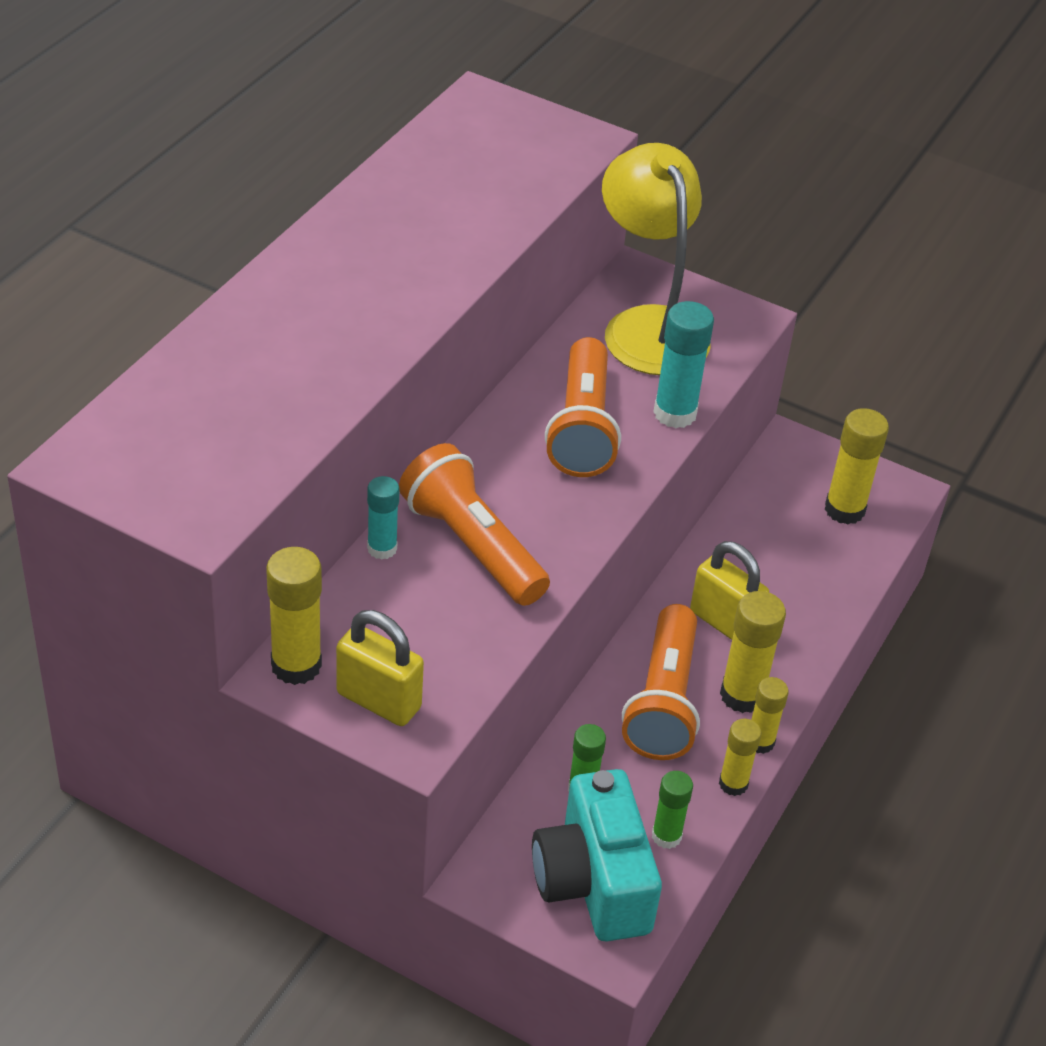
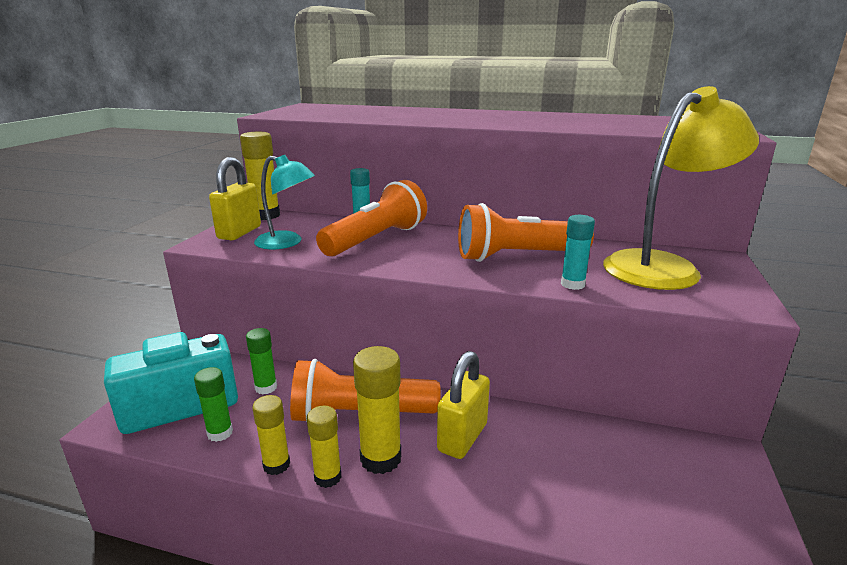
camera: 80 degrees right, 20 degrees down
turquoise glue stick [653,301,714,428] -> turquoise glue stick [561,215,595,290], size x0.63
yellow glue stick [825,408,889,525] -> none
none -> turquoise lamp [254,155,315,249]

